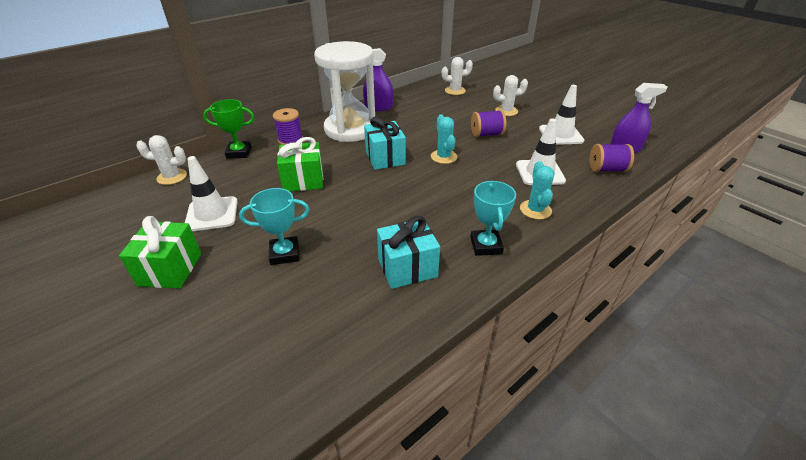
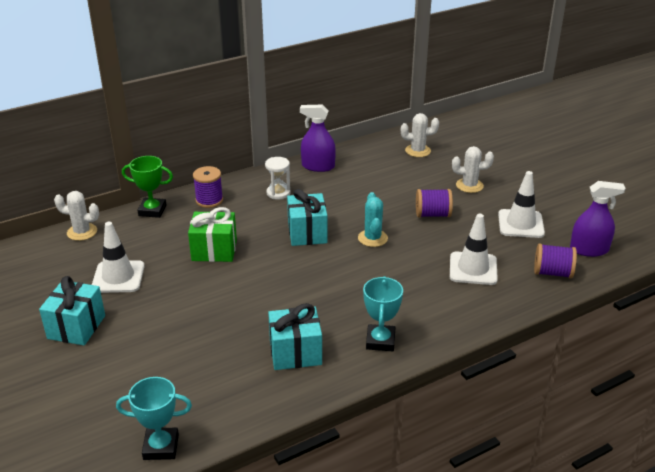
camera: 10 degrees right, 5 degrees down
green gift [119,216,201,288] -> turquoise gift [39,276,105,345]
turquoise trophy [239,188,310,265] -> turquoise trophy moved to [116,377,192,460]
white hourglass [314,41,375,142] -> white hourglass [265,157,291,200], size x0.40
turquoise cactus [520,161,554,220] -> none

